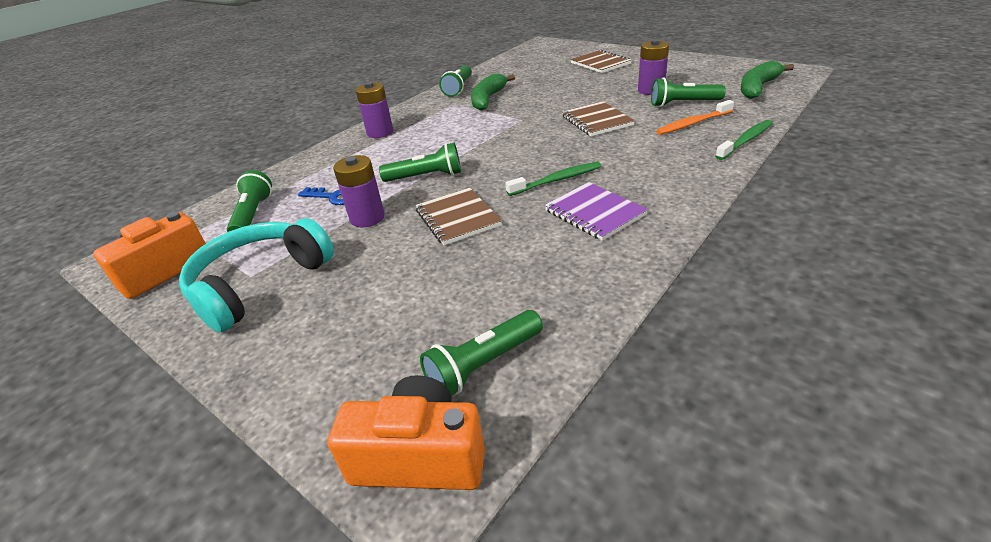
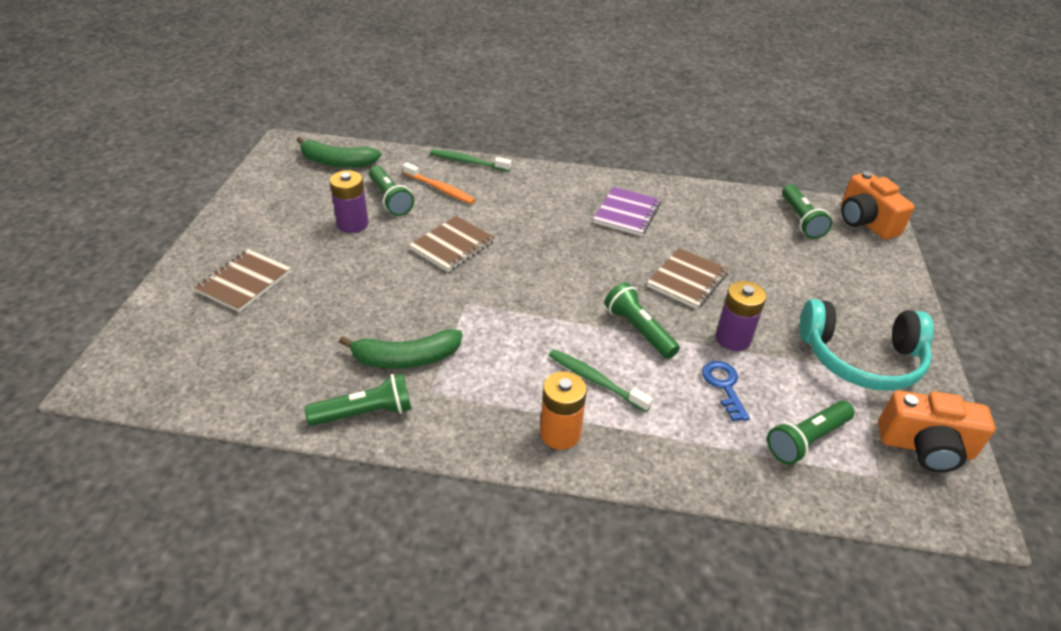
camera: 125 degrees left, 5 degrees up
purple battery [355,82,393,138] -> orange battery [540,371,587,450]
green flashlight [420,310,543,396] -> green flashlight turned 60 degrees clockwise [782,184,832,239]
green toothbrush [505,162,601,196] -> green toothbrush moved to [549,349,653,412]

